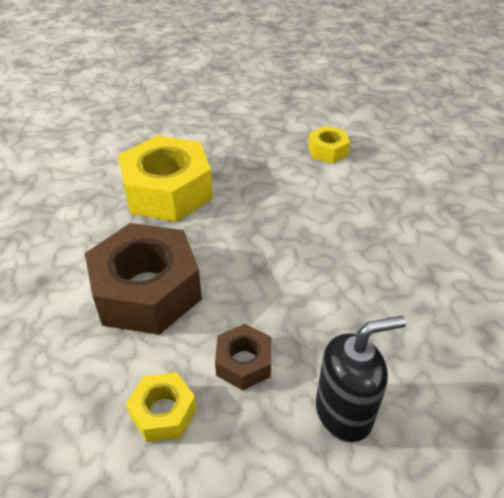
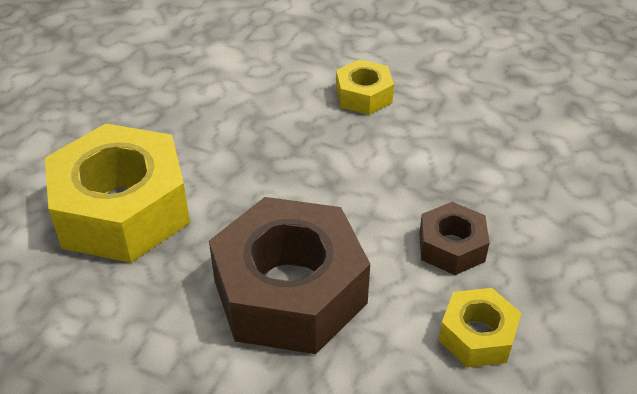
camera: 60 degrees left, 0 degrees up
yellow nut [308,126,350,163] -> yellow nut moved to [336,59,394,115]
black soap dispenser [316,316,406,443] -> none

